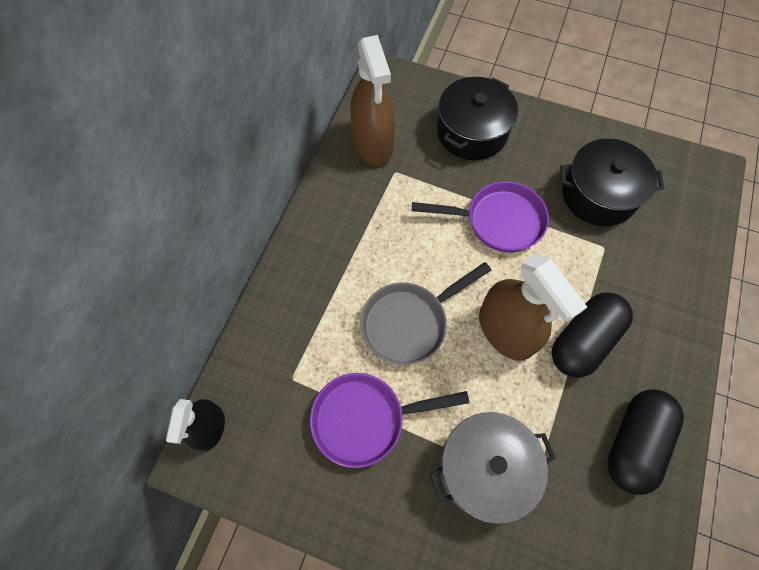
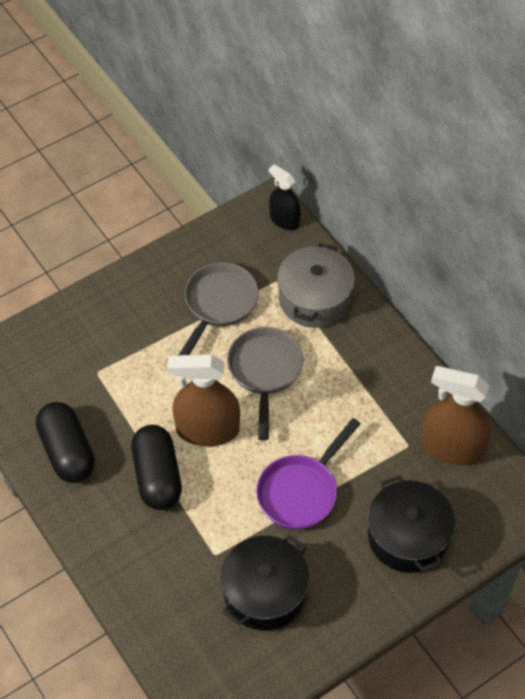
camera: 125 degrees right, 10 degrees down
purple pan [310,373,470,468] -> grey pan [179,262,258,355]
grey pot [430,412,556,524] -> grey pot moved to [277,243,355,328]

